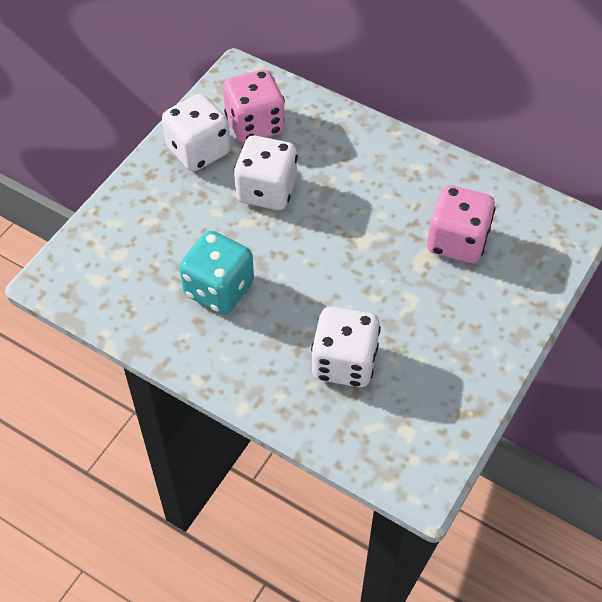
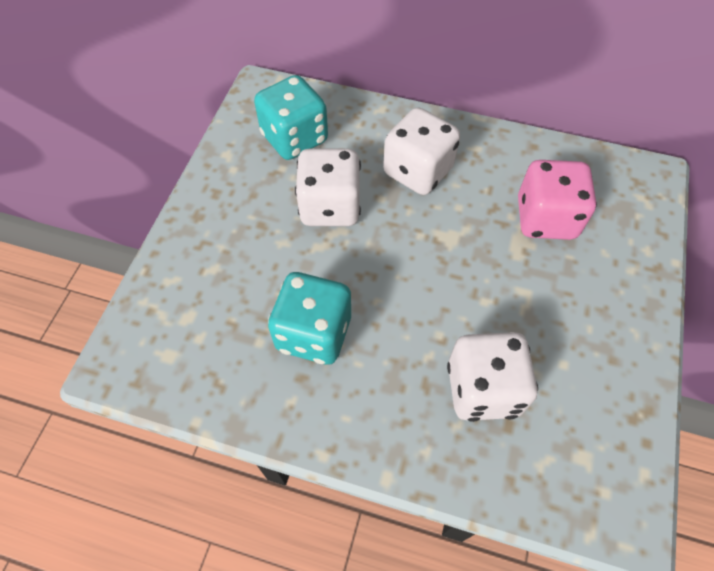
camera: 15 degrees left, 5 degrees up
white dice [162,94,231,171] -> white dice moved to [383,107,460,195]
pink dice [223,70,285,143] -> turquoise dice [254,75,328,160]

